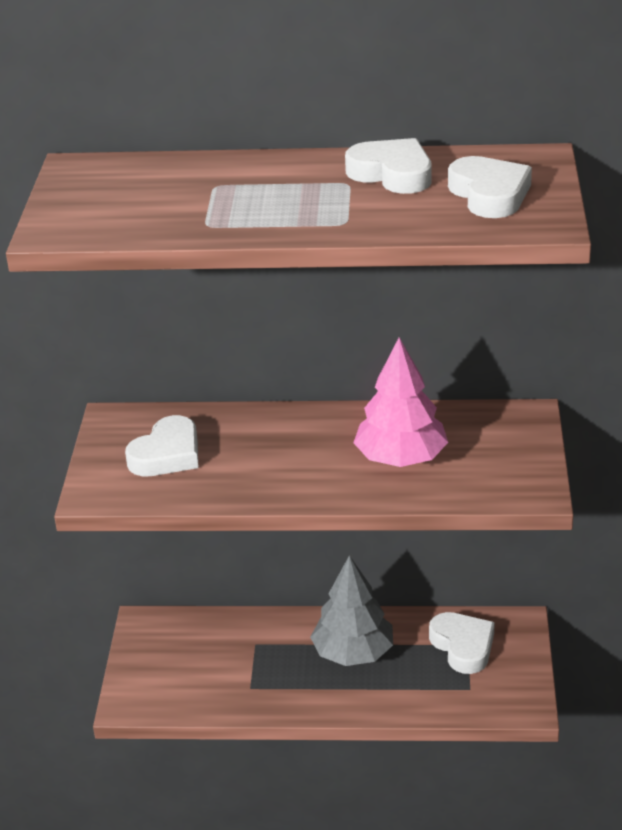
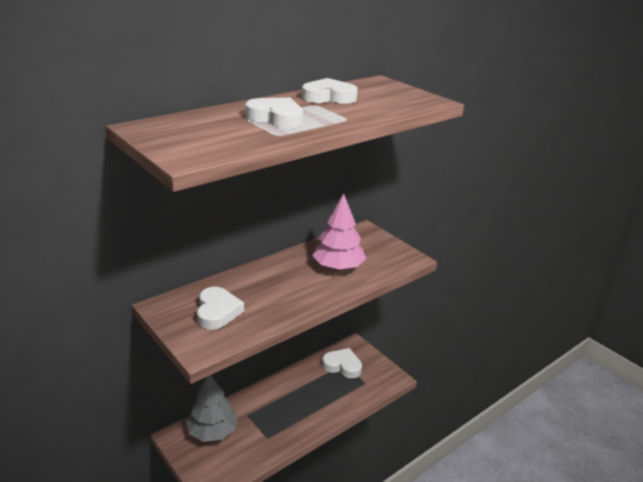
camera: 45 degrees left, 5 degrees down
grey tree [310,555,393,666] -> grey tree moved to [186,375,238,442]
white heart [448,156,532,218] -> white heart moved to [245,97,303,128]

